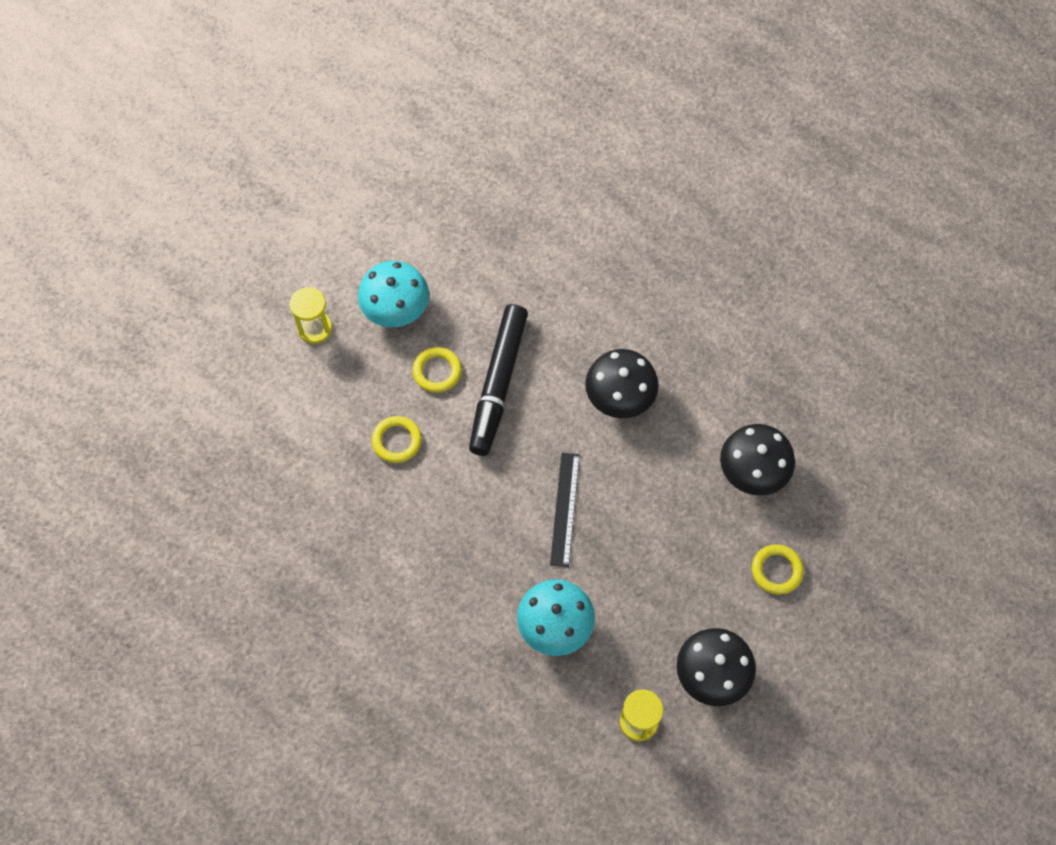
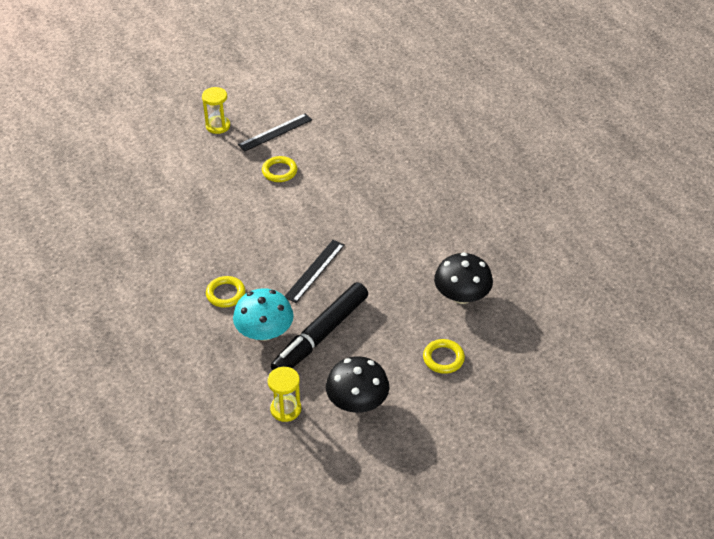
camera: 25 degrees right, 20 degrees down
turquoise mushroom [358,261,429,327] -> black ruler [238,113,312,151]
yellow ring [371,416,422,463] -> yellow ring moved to [206,276,245,308]
black marker [469,304,528,456] -> black marker moved to [270,282,368,370]
black mushroom [585,349,659,418] -> none

